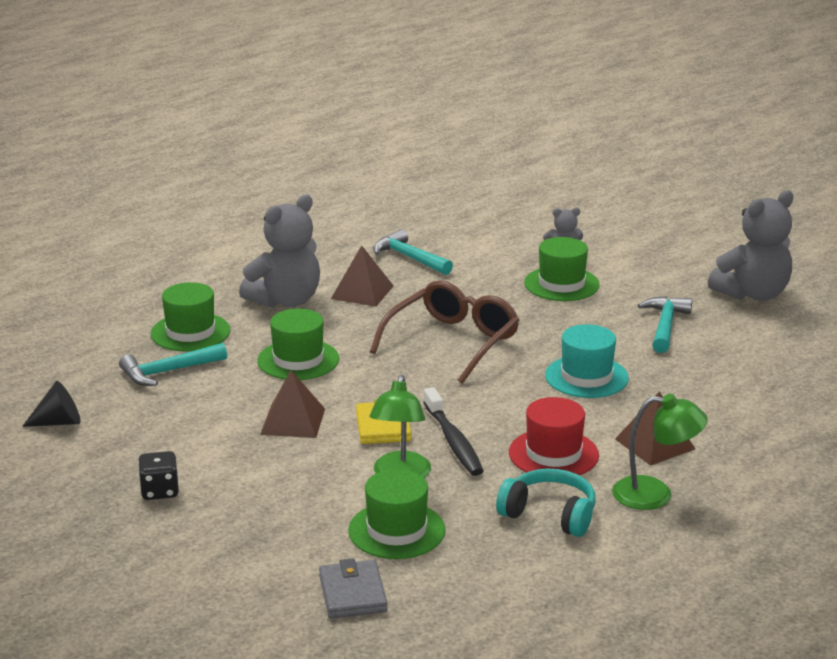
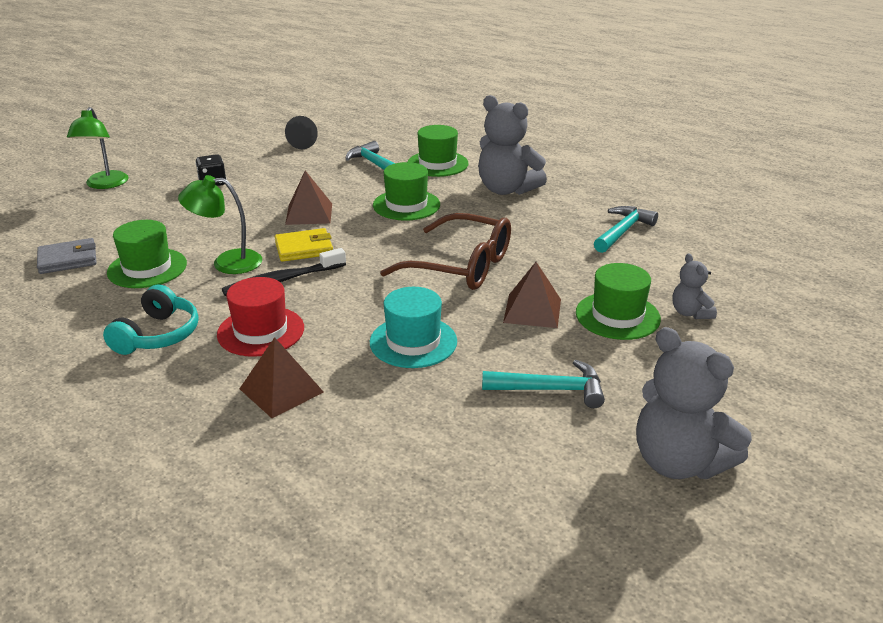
camera: 80 degrees right, 5 degrees up
brown pyramid [331,245,394,307] -> brown pyramid moved to [503,262,561,328]
green lamp [612,394,708,510] -> green lamp moved to [67,107,129,189]

